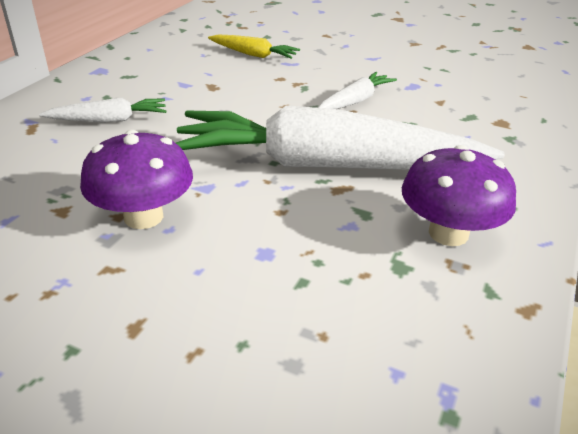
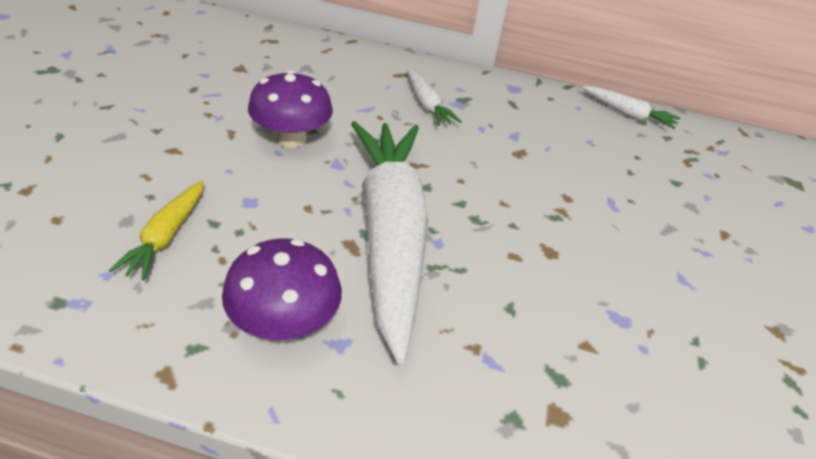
camera: 75 degrees right, 5 degrees up
yellow carrot [208,35,300,59] -> yellow carrot moved to [109,180,204,281]
white carrot [318,72,397,109] -> white carrot moved to [582,86,681,129]

